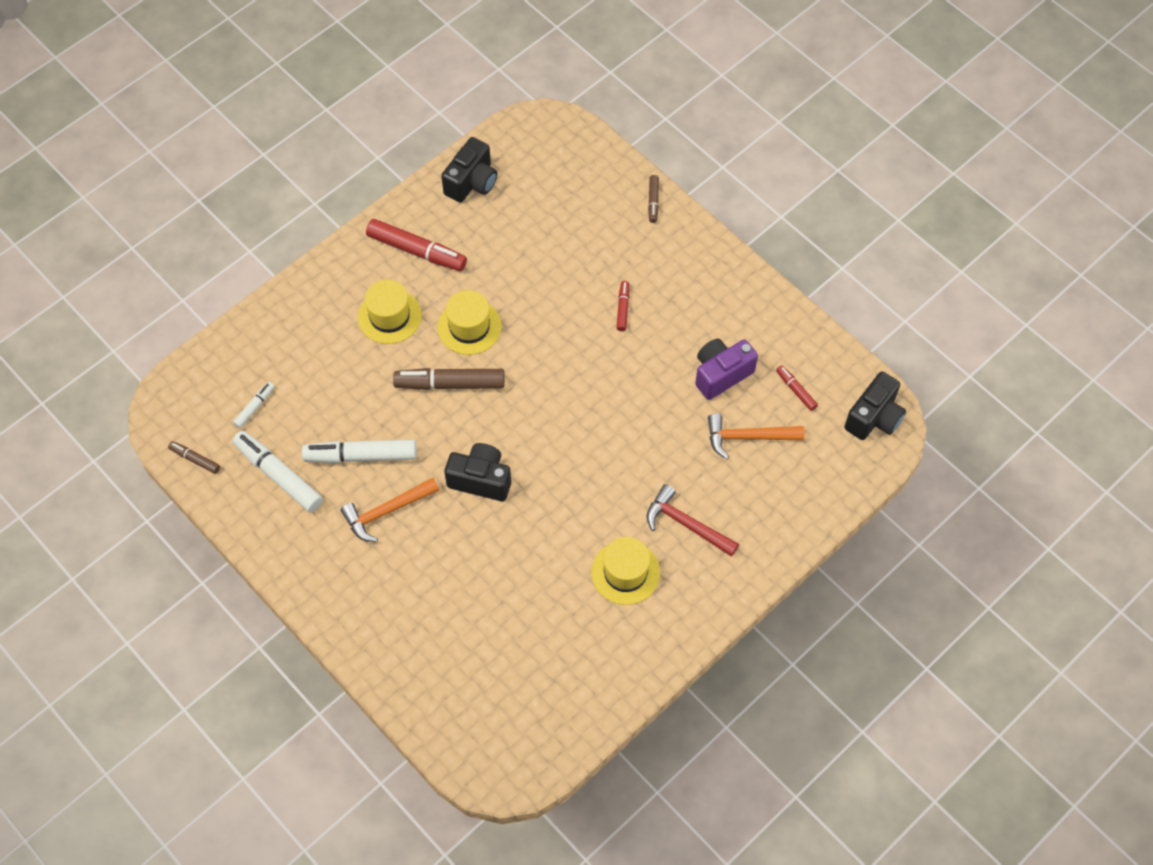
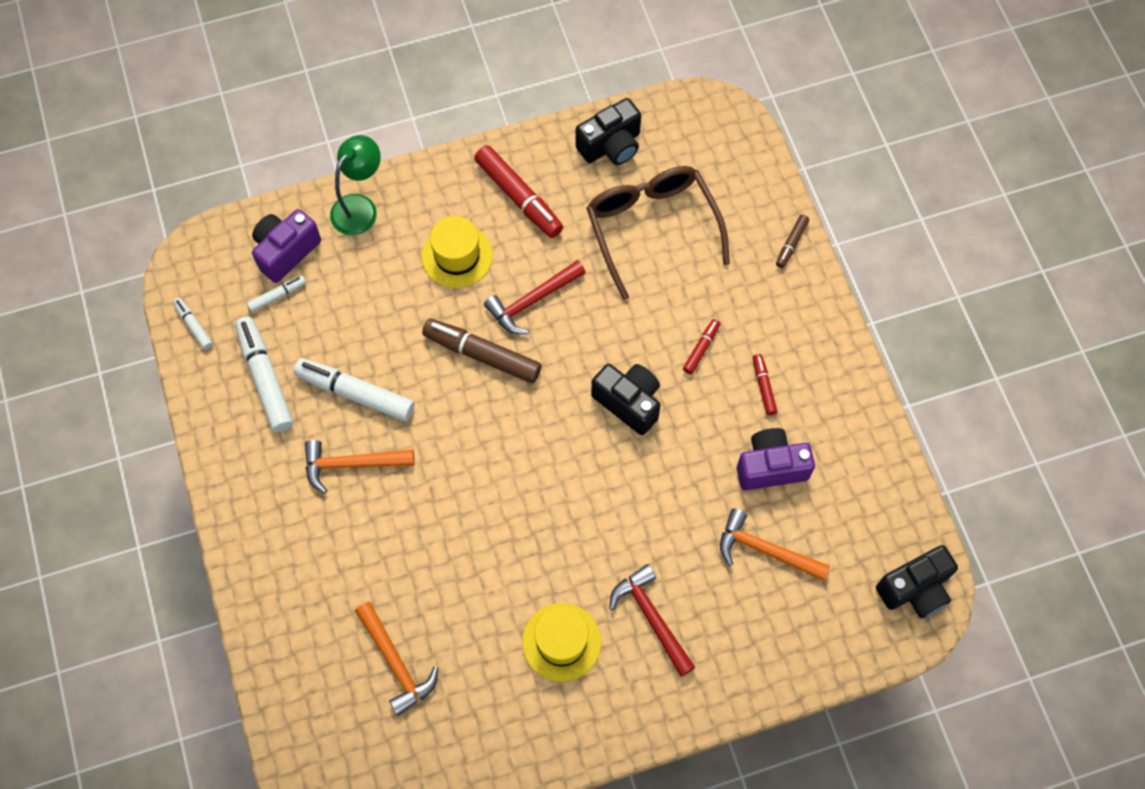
camera: 25 degrees right, 5 degrees up
brown marker [168,441,220,474] -> white marker [173,298,213,350]
yellow hat [438,290,502,355] -> red hammer [484,260,586,334]
black camera [444,443,511,501] -> black camera moved to [591,364,661,435]
red marker [776,365,818,411] -> red marker moved to [753,354,777,415]
none -> purple camera [252,209,321,283]
none -> green lamp [330,135,381,235]
none -> orange hammer [355,602,438,716]
none -> brown glasses [586,166,730,300]

